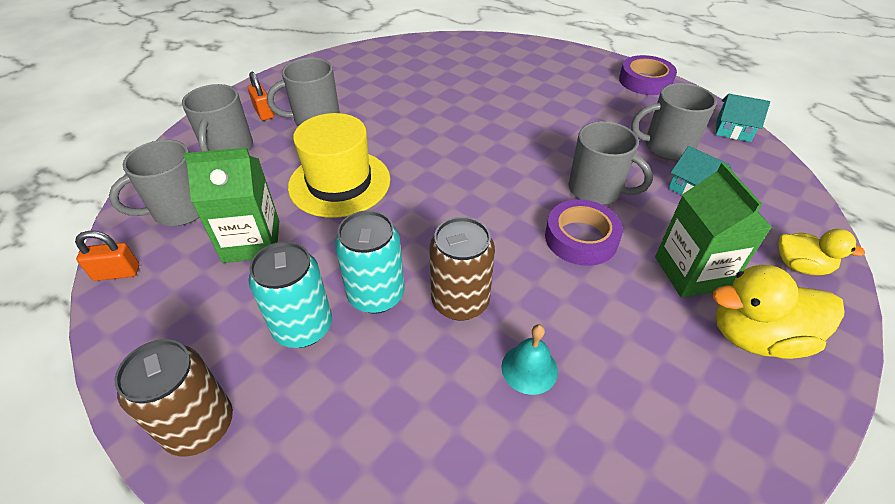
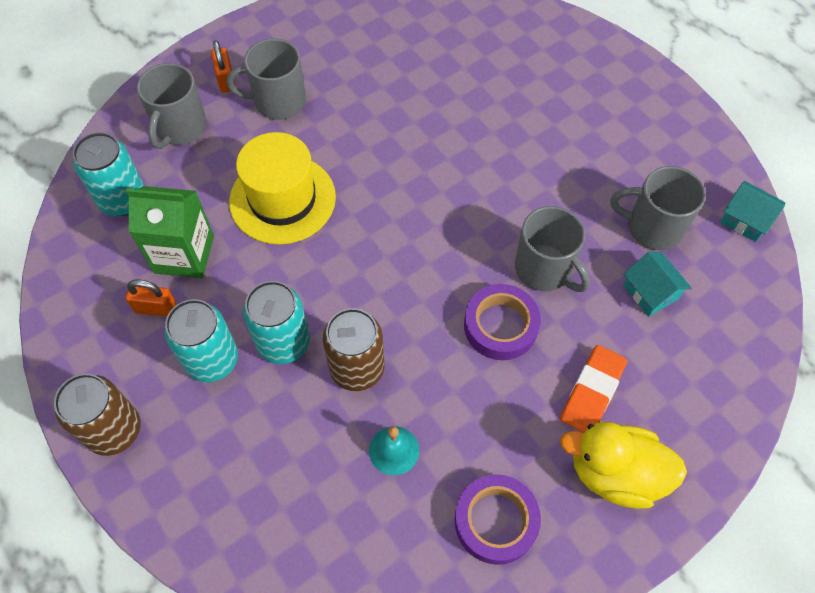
camera: 15 degrees right, 15 degrees up
orange padlock [75,231,139,281] -> orange padlock moved to [126,280,176,317]
grey mug [109,140,199,226] -> turquoise can [73,132,144,216]
purple tape [619,55,677,95] -> purple tape moved to [455,474,541,565]
green carton [655,162,773,298] -> orange eraser [560,345,627,433]
yellow duck [778,229,865,275] -> none

